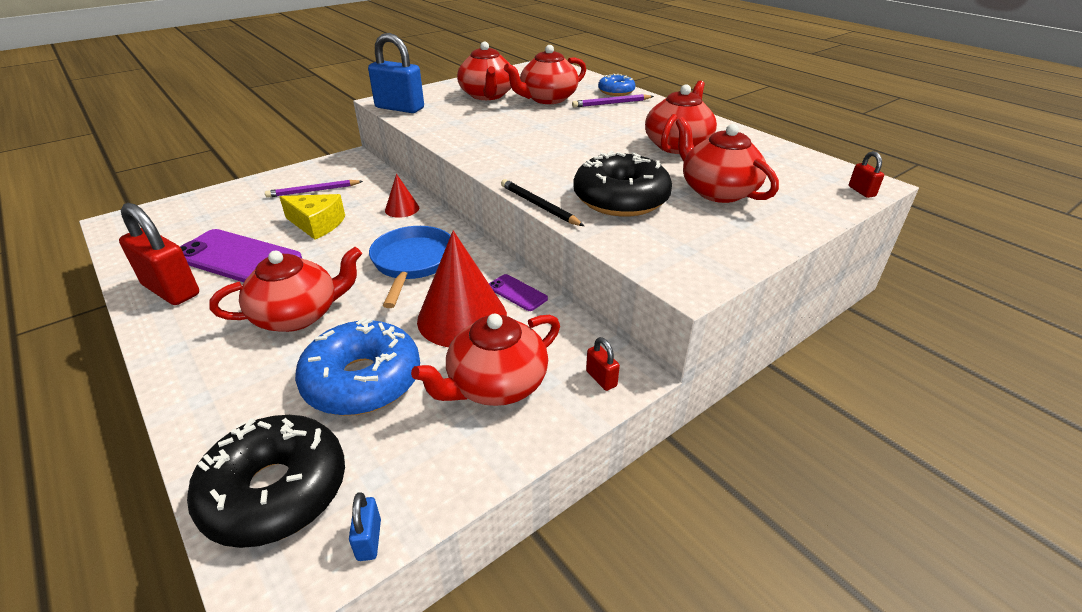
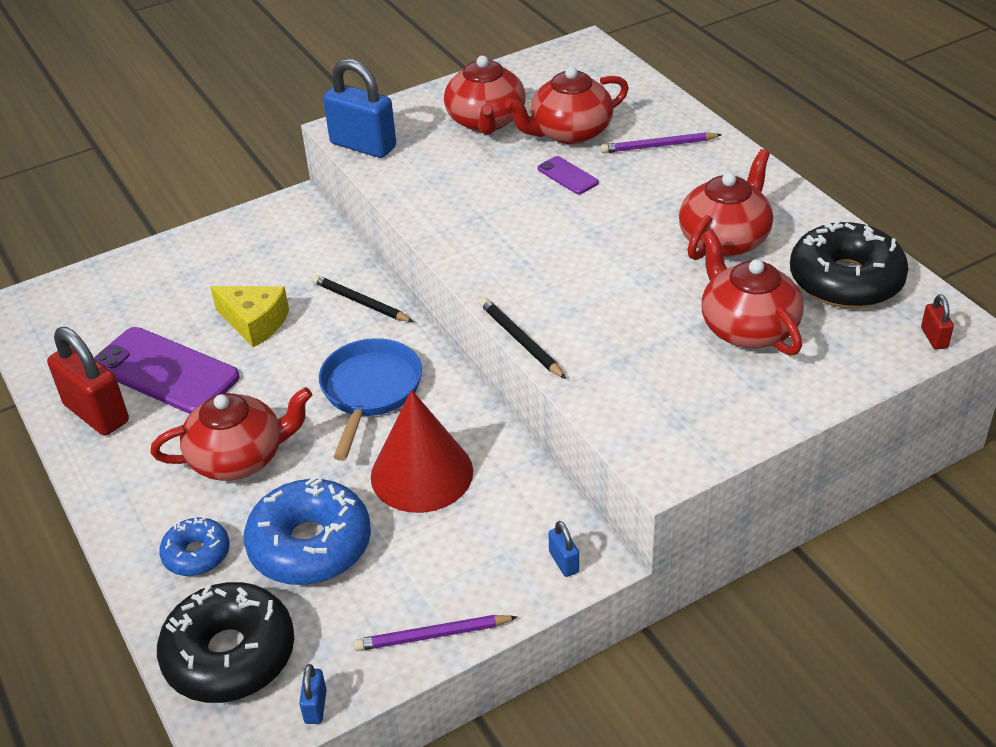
camera: 10 degrees right, 5 degrees up
purple pencil [265,180,363,198] -> purple pencil moved to [354,615,517,651]
red cone [385,174,419,218] -> black pencil [312,275,413,322]
red teapot [411,314,560,406] -> none
purple phone [489,274,548,311] -> purple phone moved to [538,156,599,194]
black donut [573,151,672,217] -> black donut moved to [790,219,909,308]
red padlock [586,337,620,391] -> blue padlock [548,521,579,577]
blue donut [598,74,635,96] -> blue donut moved to [159,517,230,576]

